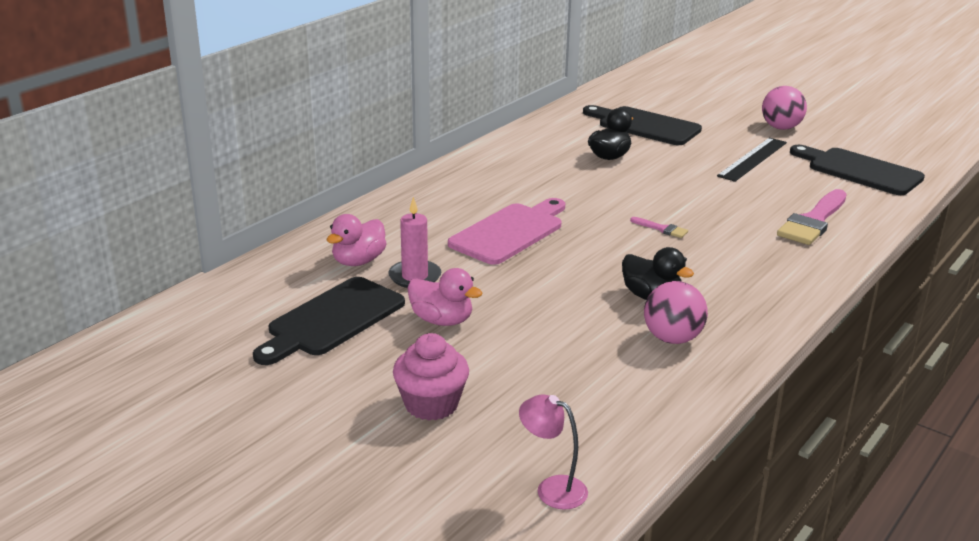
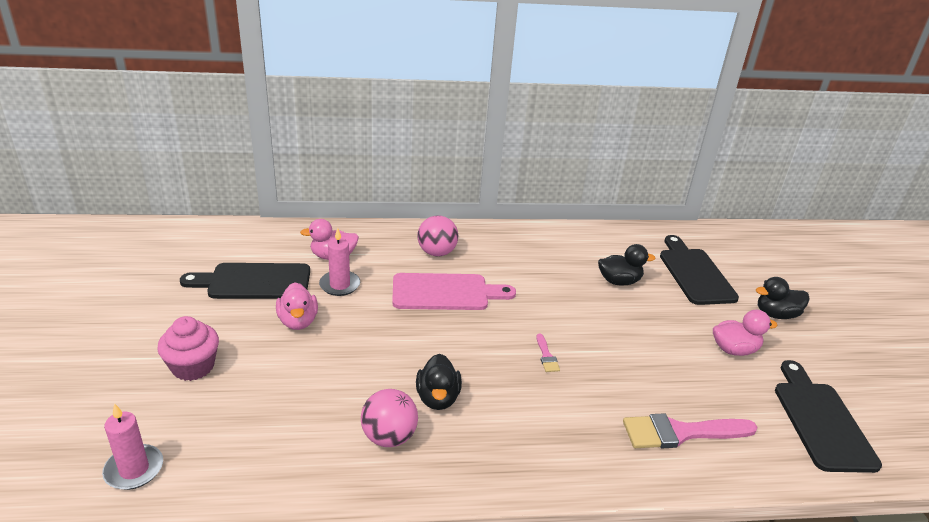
camera: 45 degrees right, 5 degrees up
pink lamp [519,394,588,509] -> pink candle [102,403,163,490]
black ruler [717,138,787,182] -> pink duck [713,310,777,356]
pink ball [762,86,807,130] -> pink ball moved to [417,216,458,257]
none -> black duck [756,277,810,319]

